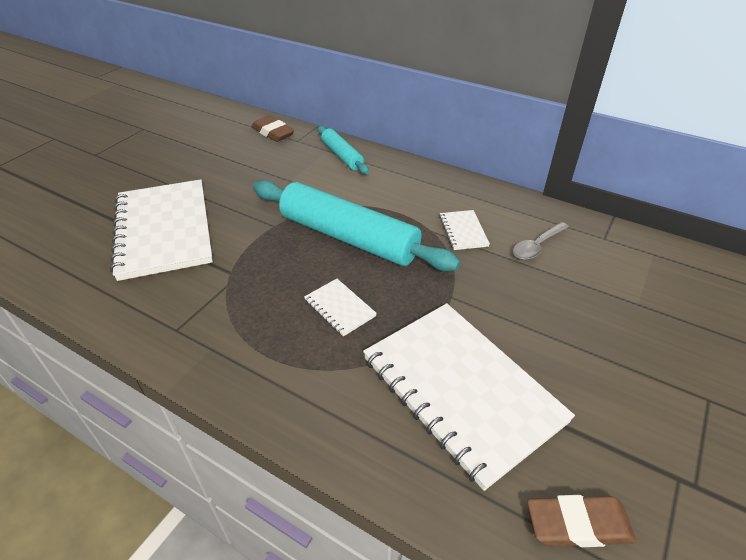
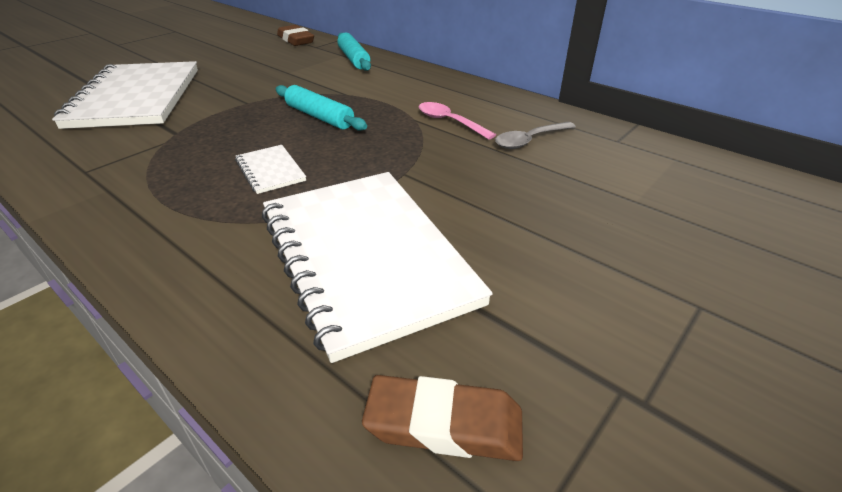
camera: 10 degrees right, 5 degrees down
turquoise rolling pin [253,180,460,271] -> turquoise rolling pin [276,85,367,131], size x0.51
white notebook [439,210,490,250] -> pink spoon [419,102,496,140]

